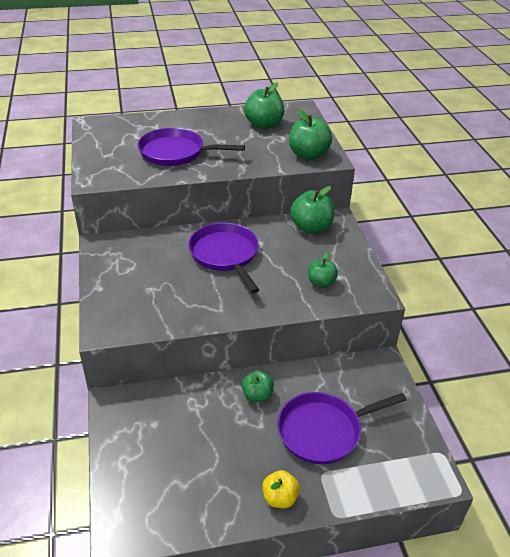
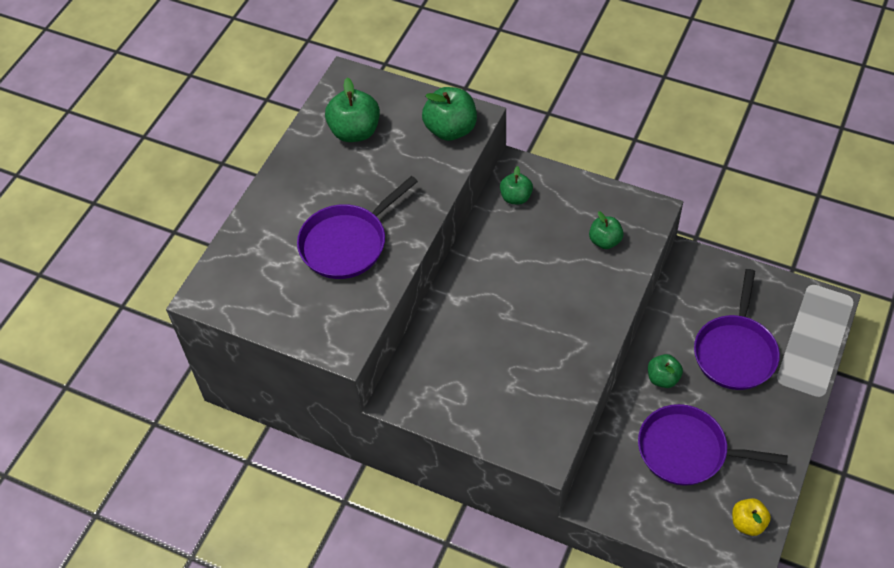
camera: 50 degrees left, 15 degrees up
purple pan [188,223,259,293] -> purple pan moved to [638,404,788,486]
yellow apple [262,470,300,508] -> yellow apple moved to [732,498,771,536]
green apple [290,186,334,234] -> green apple [500,166,533,204], size x0.62

